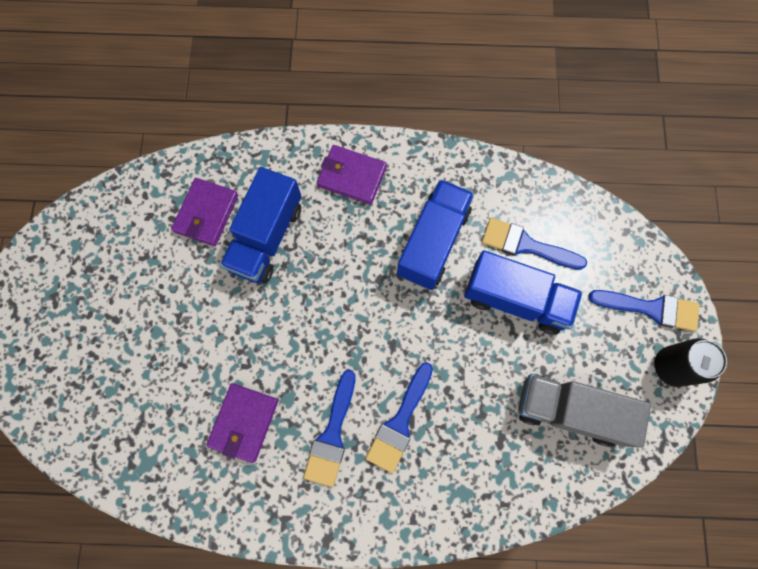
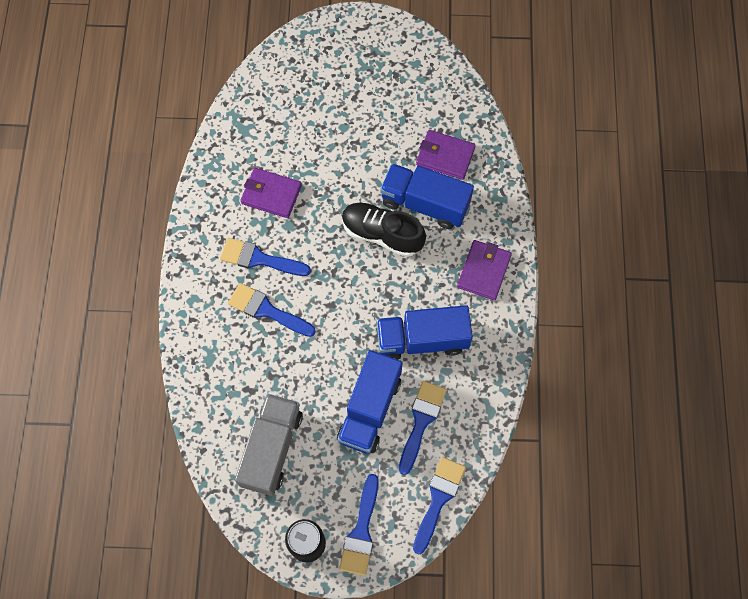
camera: 90 degrees right, 5 degrees down
blue truck [397,179,474,290] -> blue truck turned 150 degrees clockwise [377,305,473,360]
none -> black shoe [342,203,426,257]
none -> blue brush [413,457,466,555]

